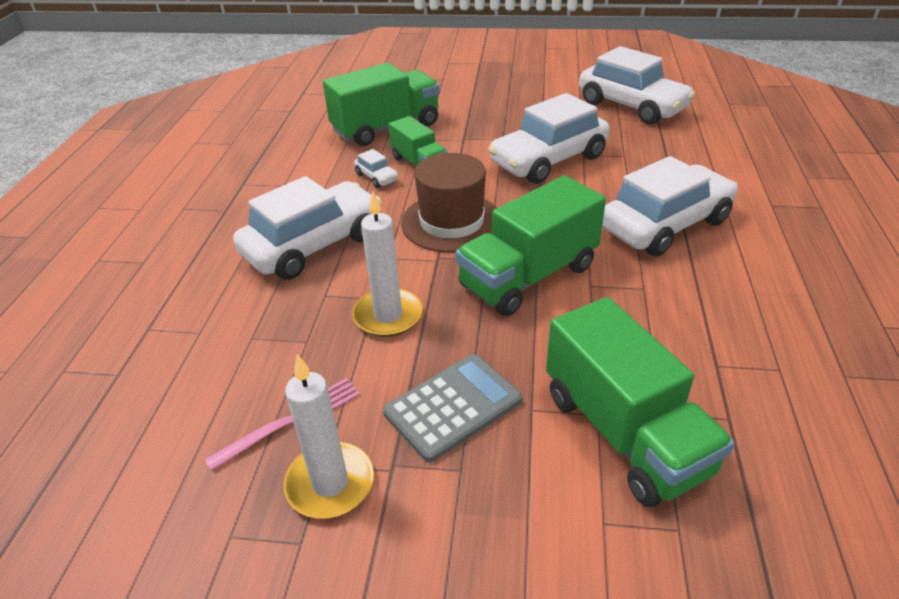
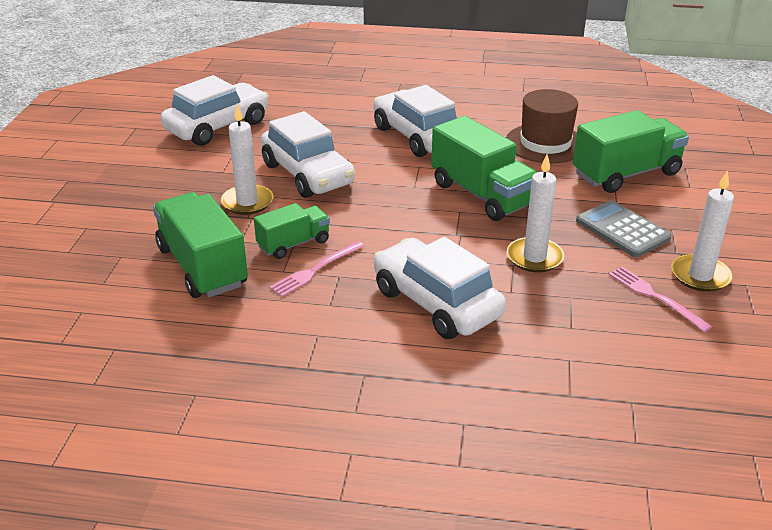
camera: 90 degrees left, 5 degrees down
white car [354,149,398,188] -> pink fork [269,241,364,297]
brown hat [401,153,497,253] -> brown hat moved to [506,89,578,163]
none -> white candle [221,104,273,215]

